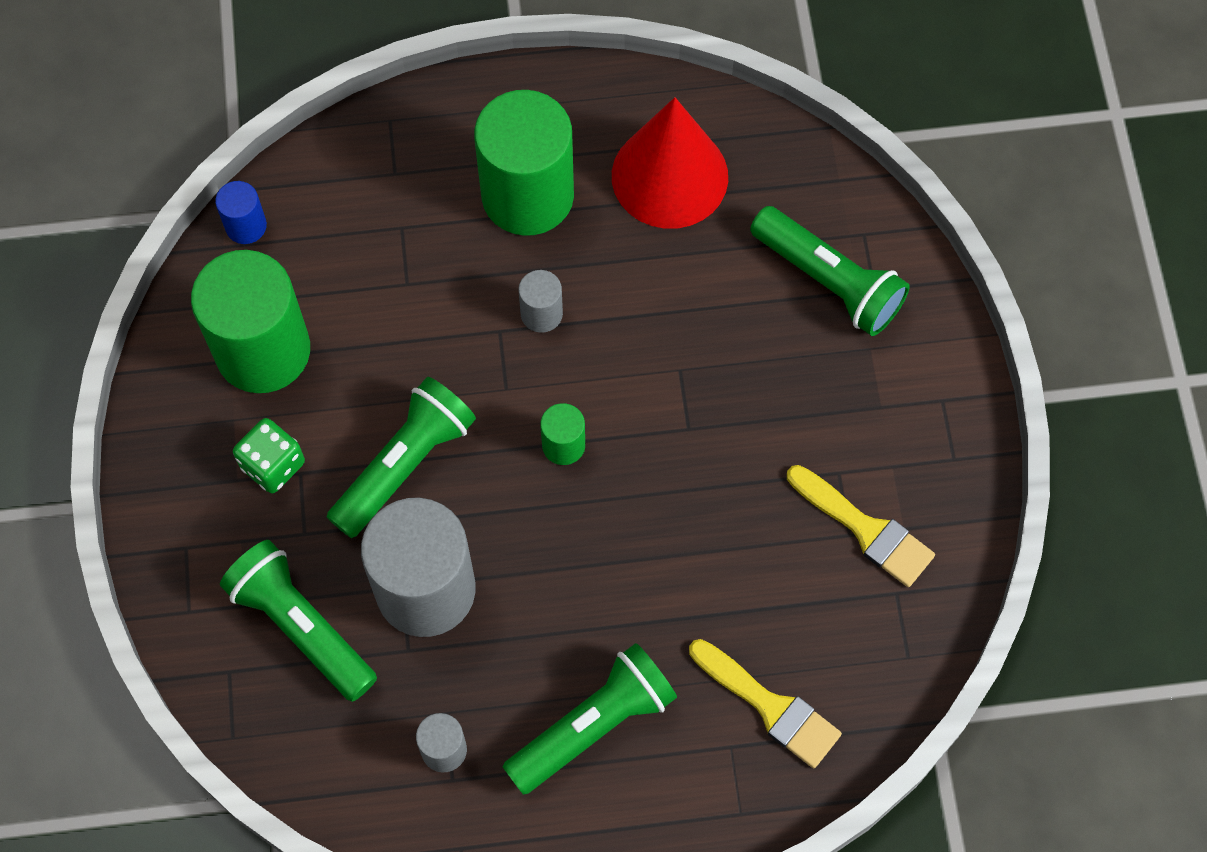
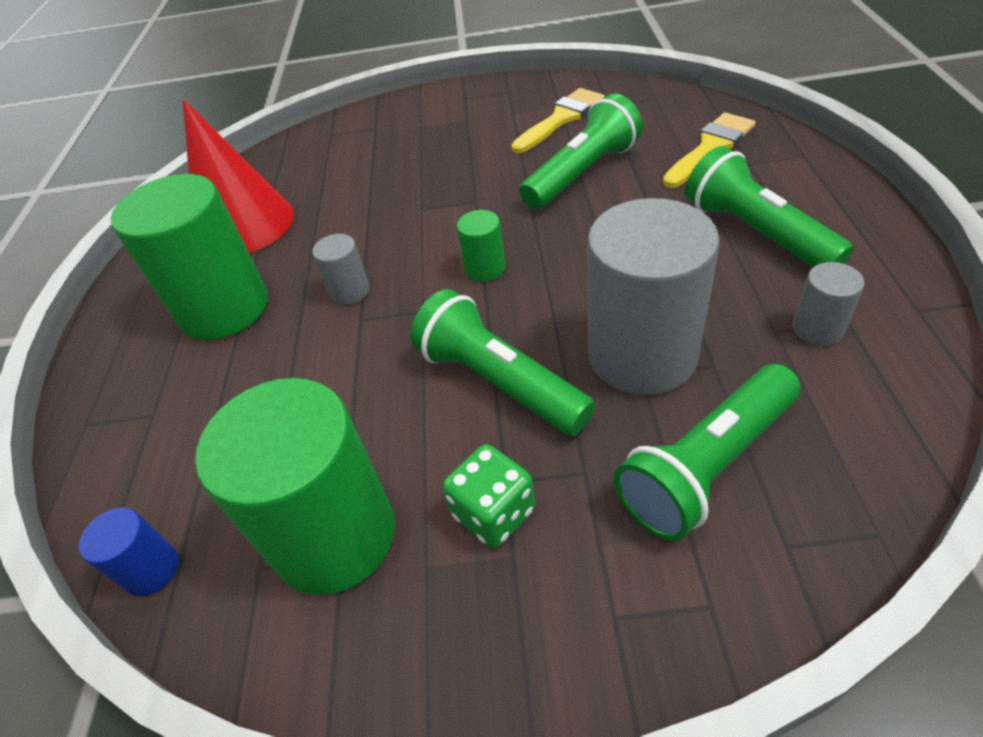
camera: 80 degrees left, 20 degrees down
green flashlight [750,206,909,336] -> green flashlight moved to [519,94,643,210]

